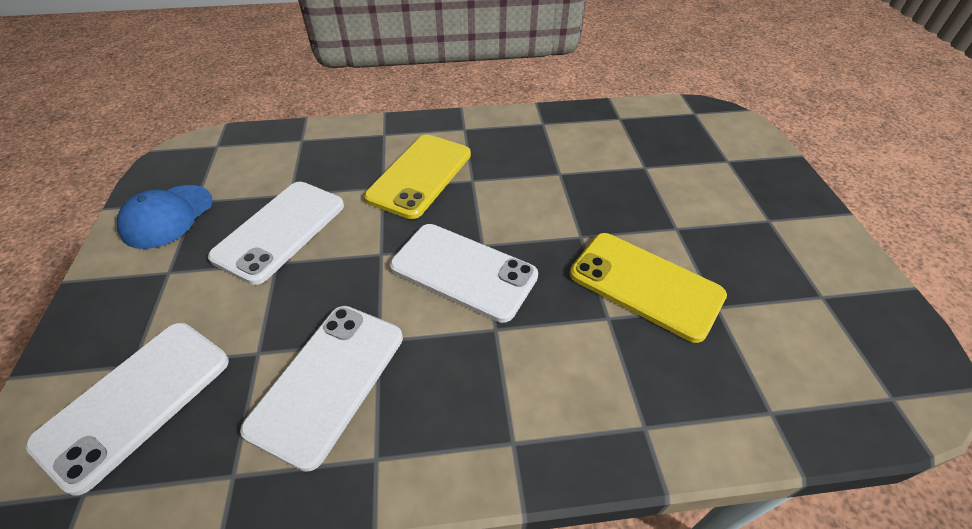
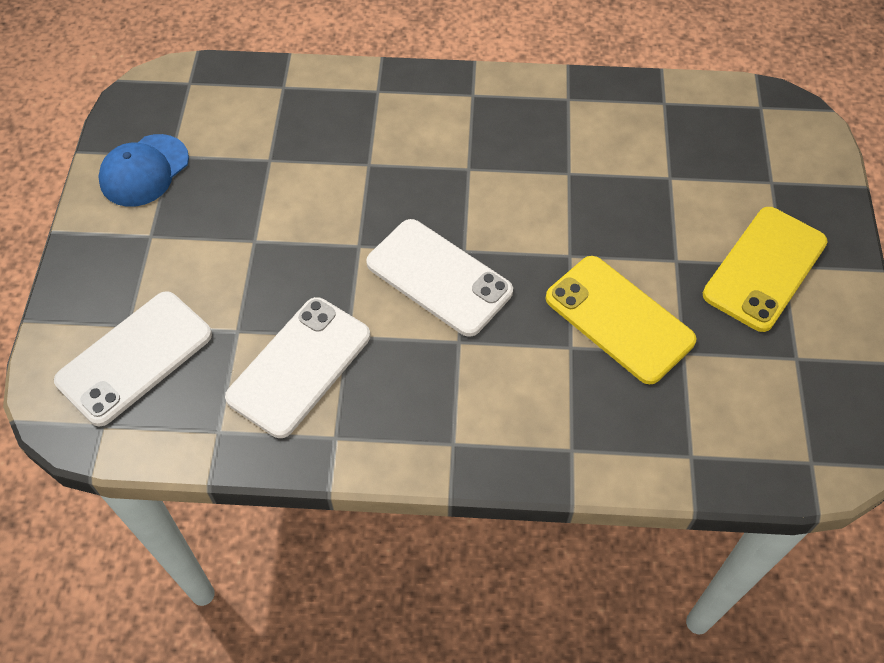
camera: 10 degrees right, 10 degrees up
white phone [208,182,344,285] -> none
yellow phone [364,135,471,219] -> yellow phone moved to [703,207,828,332]

